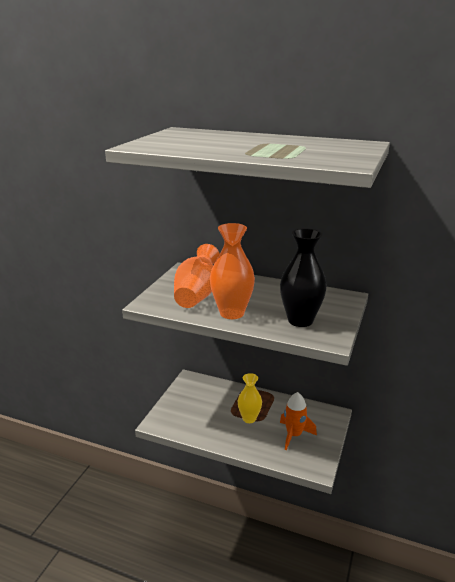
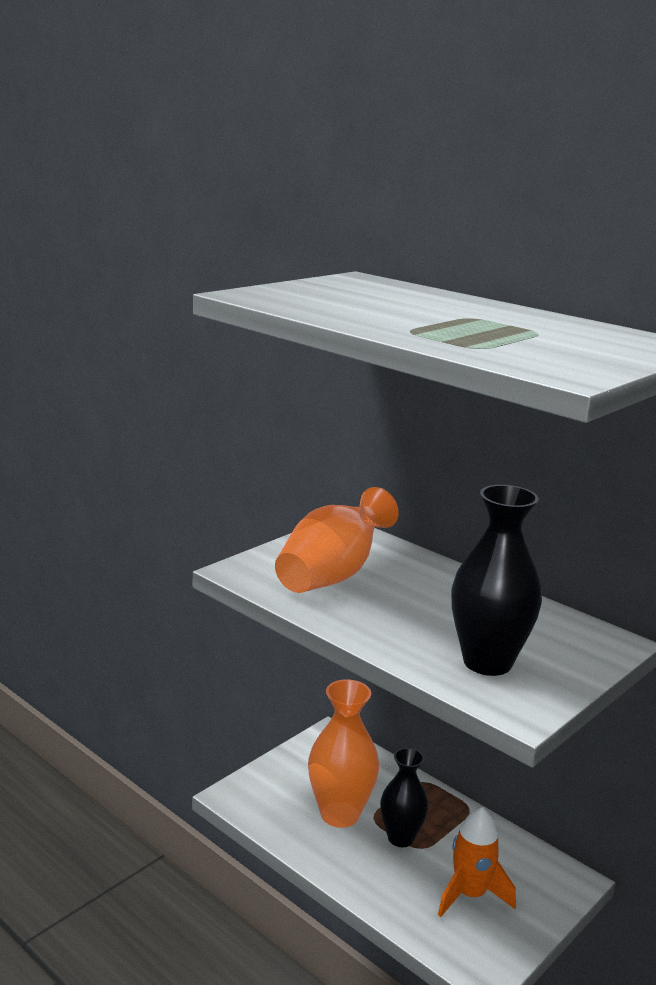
camera: 20 degrees right, 5 degrees down
orange vase [210,223,255,319] -> orange vase moved to [308,679,379,828]
yellow vase [238,373,262,423] -> black vase [380,748,428,847]

